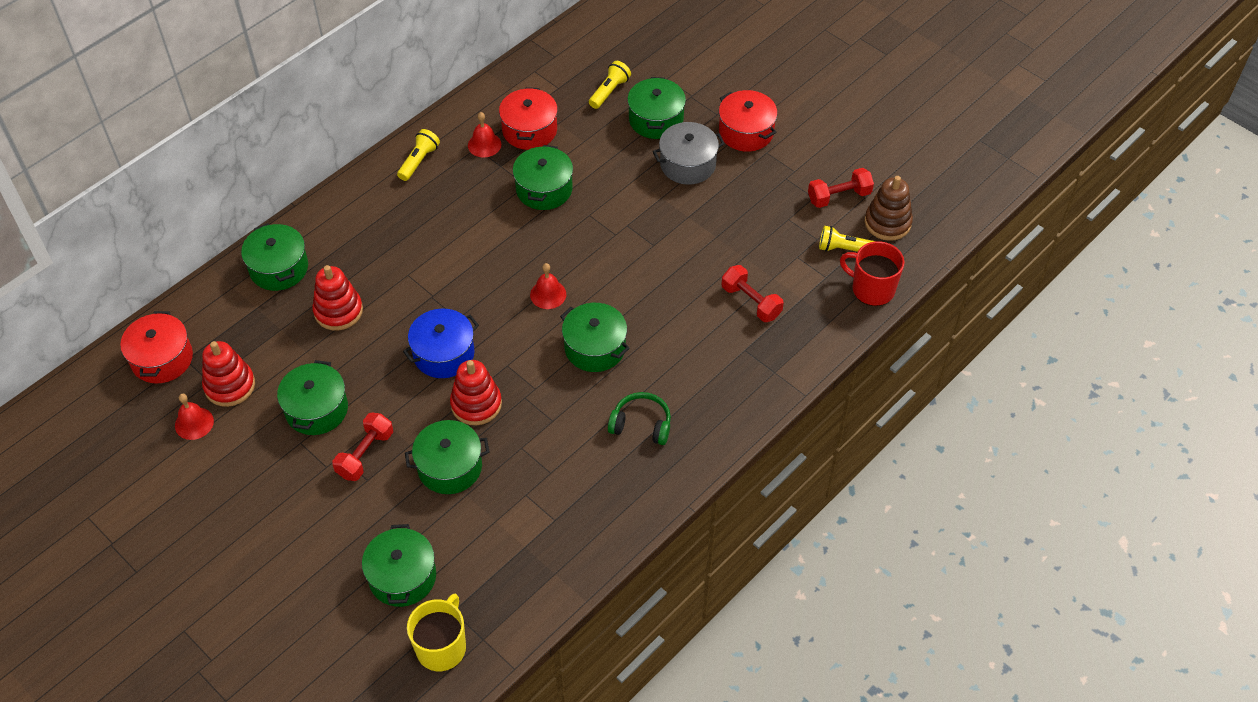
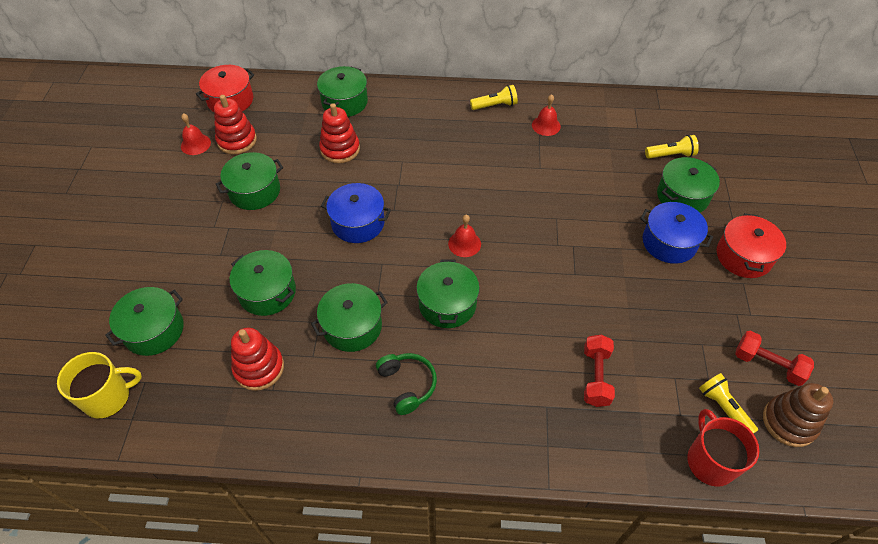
camera: 50 degrees right, 0 degrees up
red dumbbell [332,413,393,481] -> none
red stacking toy [450,360,502,426] -> red stacking toy moved to [231,327,284,391]
red pot [499,87,558,150] -> none
green pot [513,145,573,210] -> green pot moved to [311,283,388,352]
grey pot [653,122,725,185] -> blue pot [640,202,713,264]

